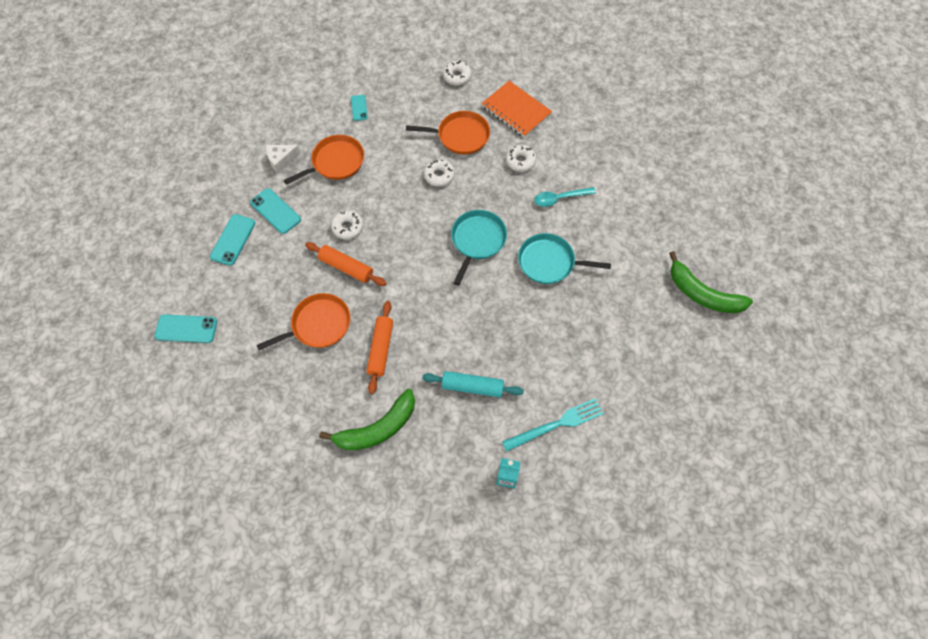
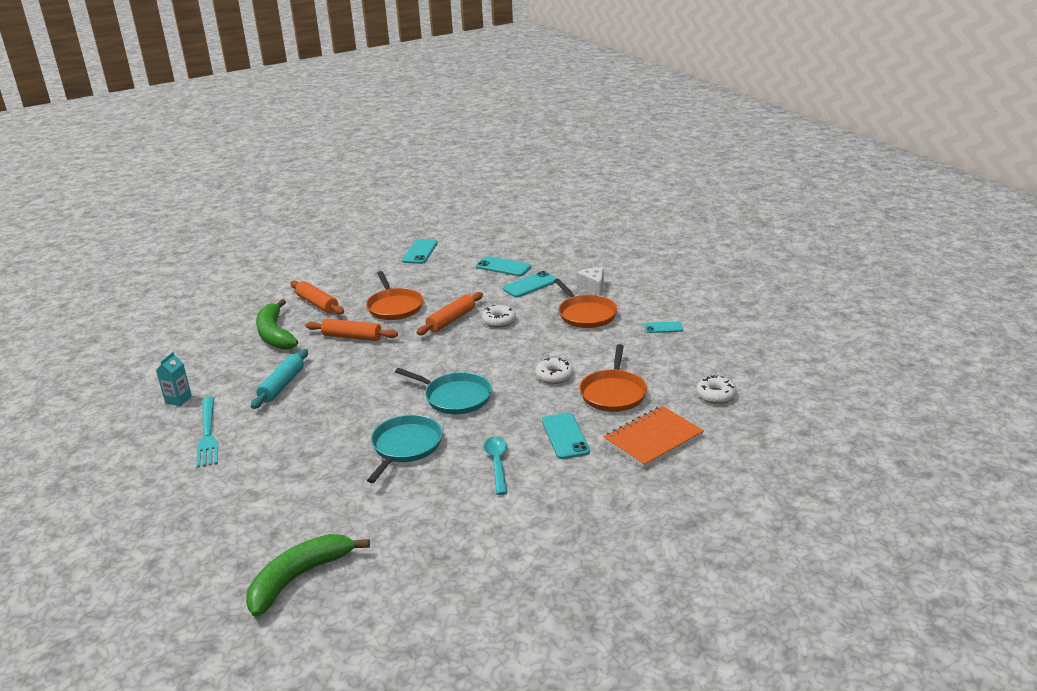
camera: 100 degrees right, 35 degrees down
white donut [506,145,536,172] -> turquoise phone [542,412,590,459]
none -> orange rolling pin [290,280,344,315]

